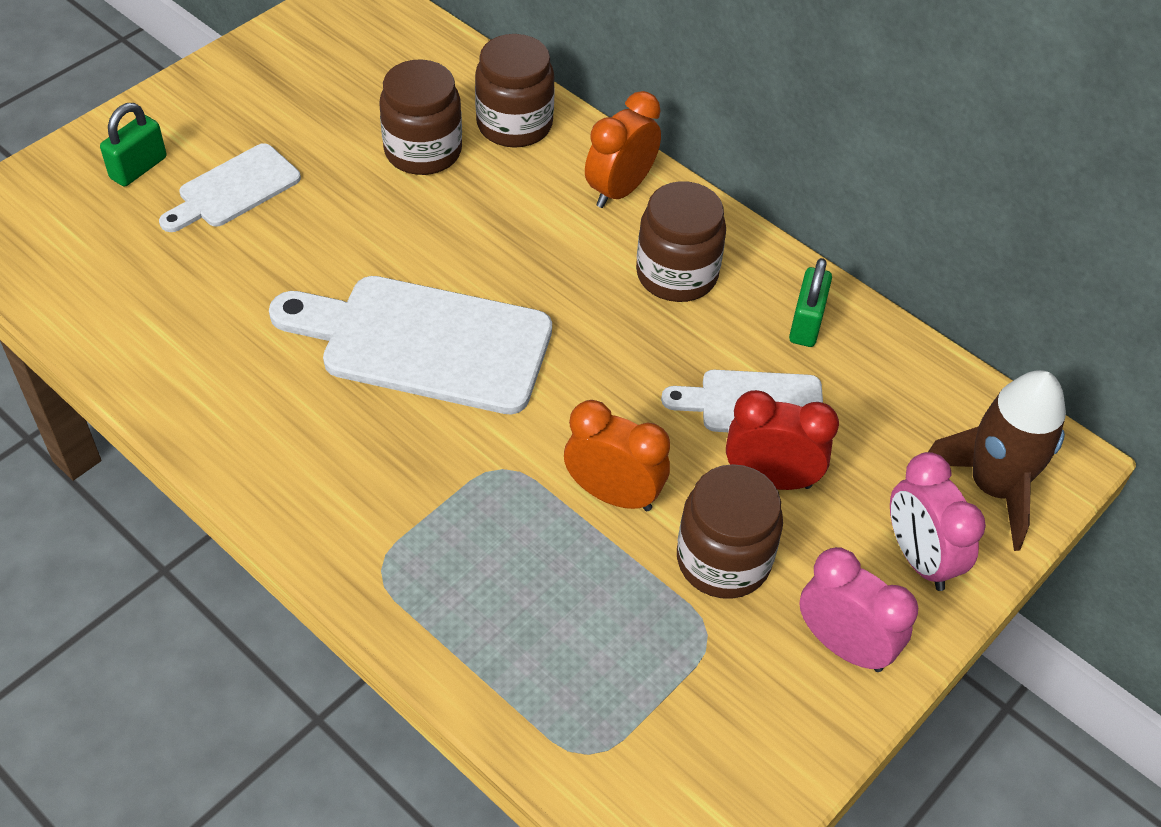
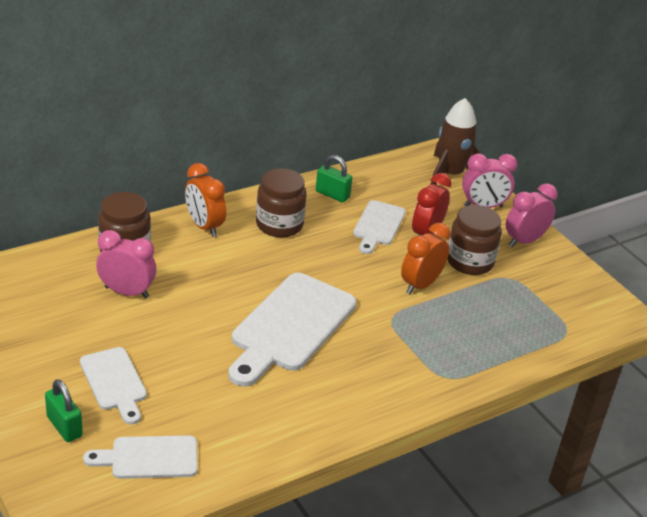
camera: 75 degrees left, 15 degrees down
brown jar [379,59,462,175] -> pink clock [96,230,156,298]
none -> white cutting board [83,435,198,479]

